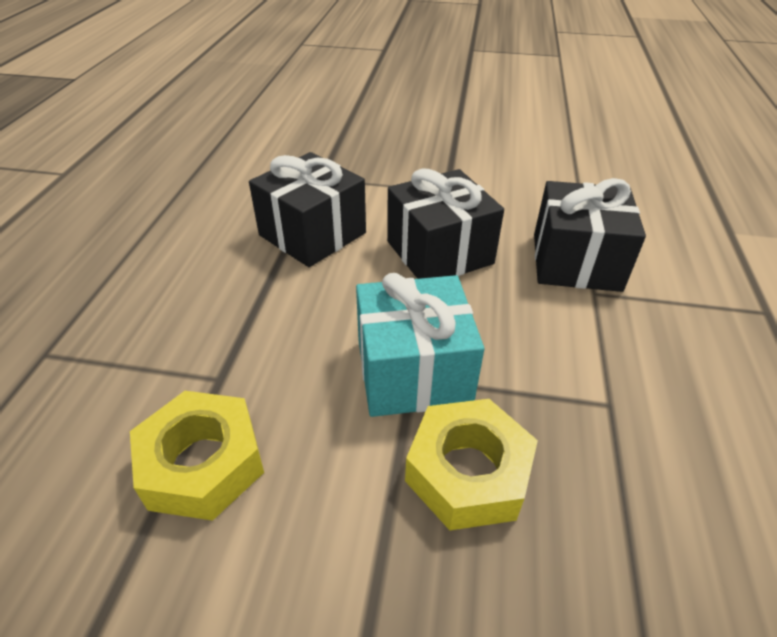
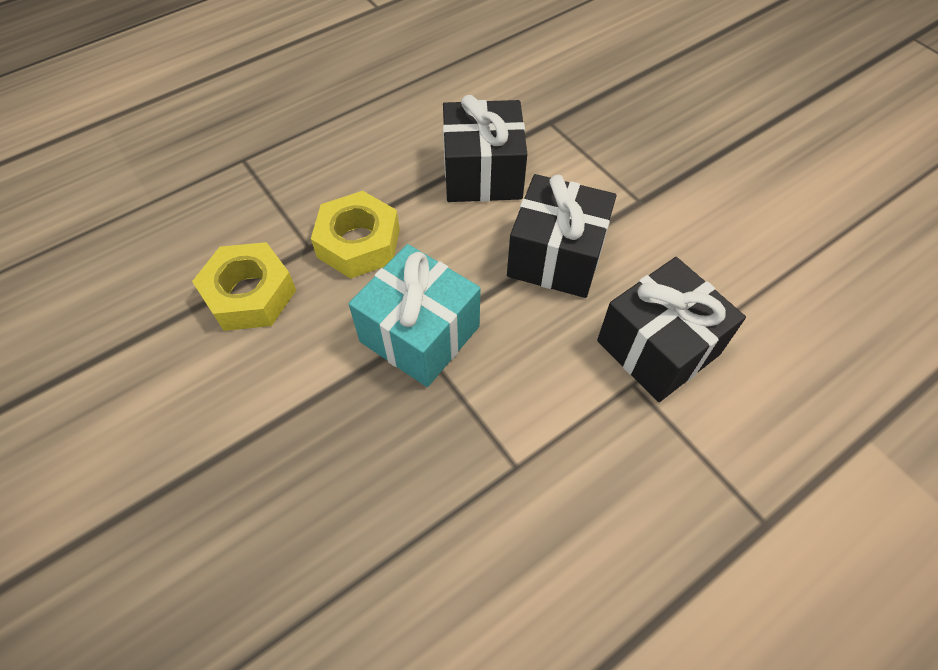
camera: 45 degrees right, 15 degrees up
yellow nut [405,399,538,530] -> yellow nut moved to [311,191,400,279]

